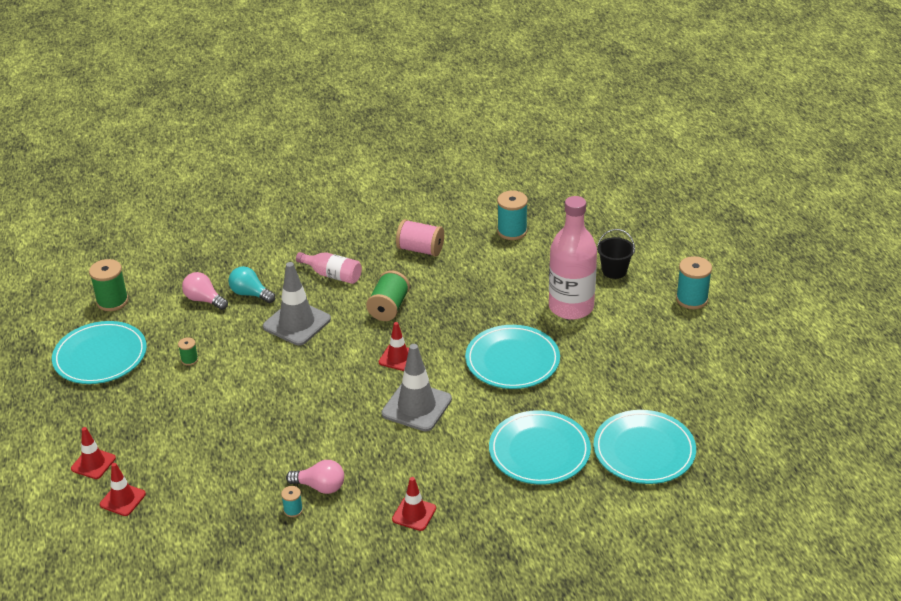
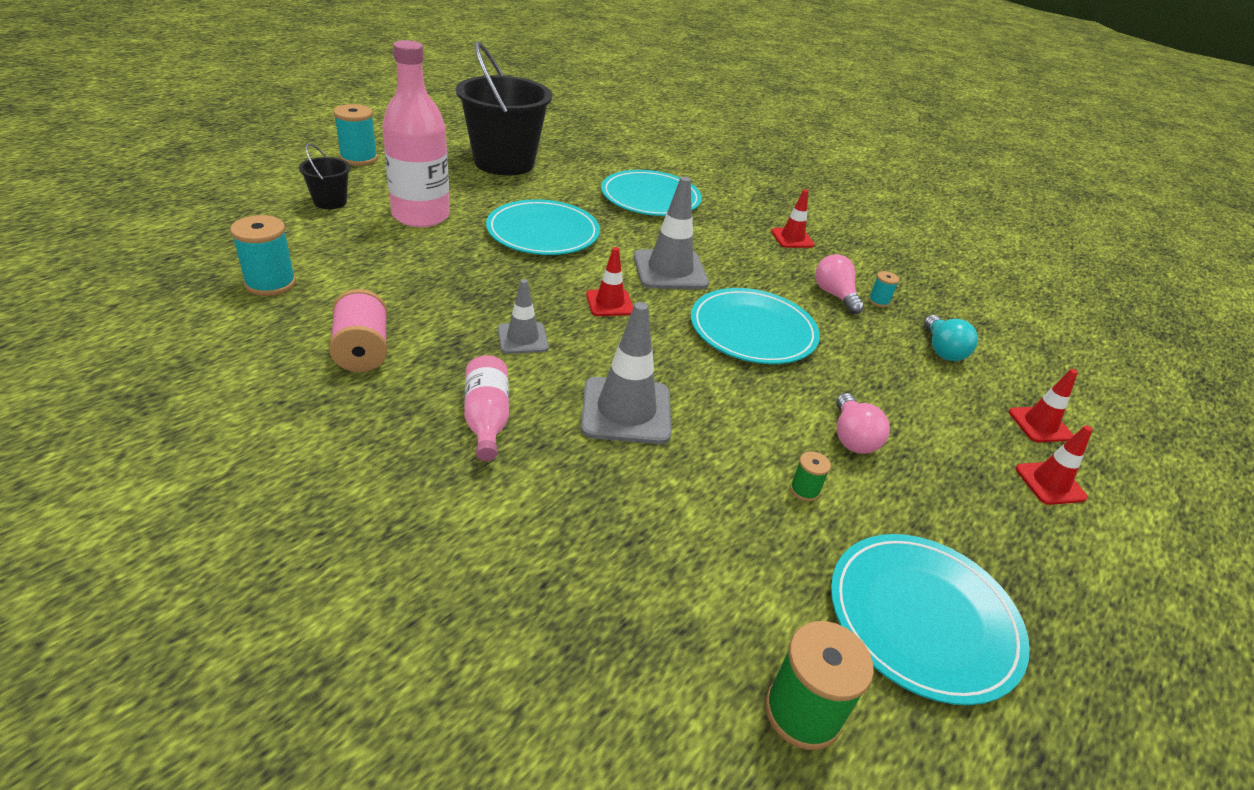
camera: 130 degrees left, 0 degrees up
pink light bulb [182,272,228,310] -> pink light bulb moved to [836,393,890,454]
turquoise light bulb [229,266,275,303] -> turquoise light bulb moved to [924,315,978,361]
green spool [366,270,410,321] -> grey traffic cone [498,279,549,354]
turquoise plate [593,410,696,484] -> turquoise plate moved to [691,288,820,364]
none -> black bucket [456,41,552,176]

